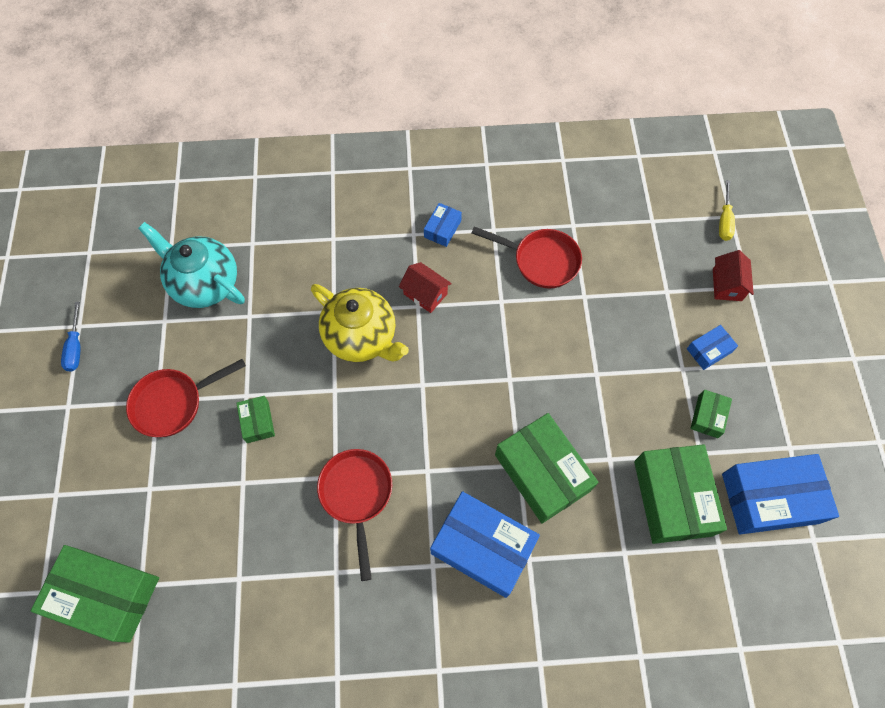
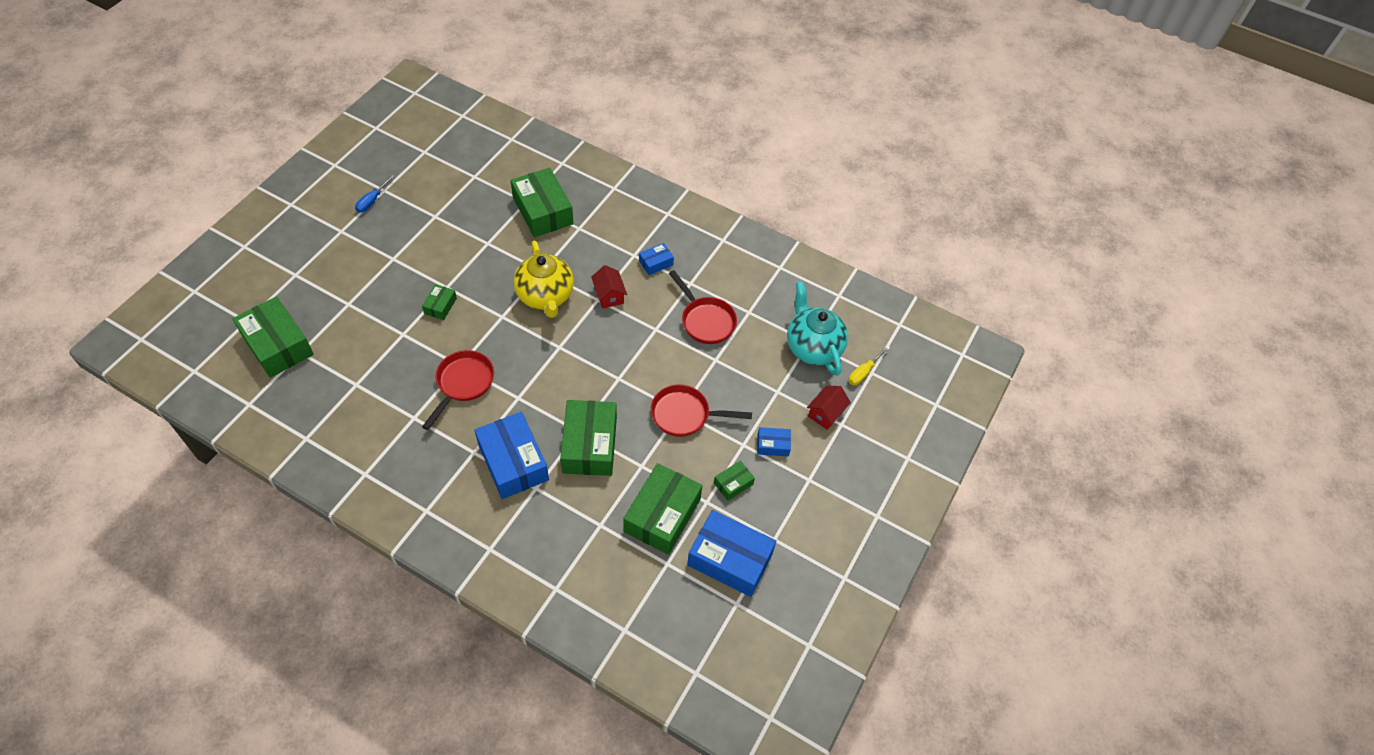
camera: 30 degrees right, 10 degrees down
red pan [126,359,246,437] -> red pan moved to [651,384,752,437]
turquoise teapot [138,222,245,308] -> turquoise teapot moved to [787,281,848,376]
none -> green box [510,168,574,237]

